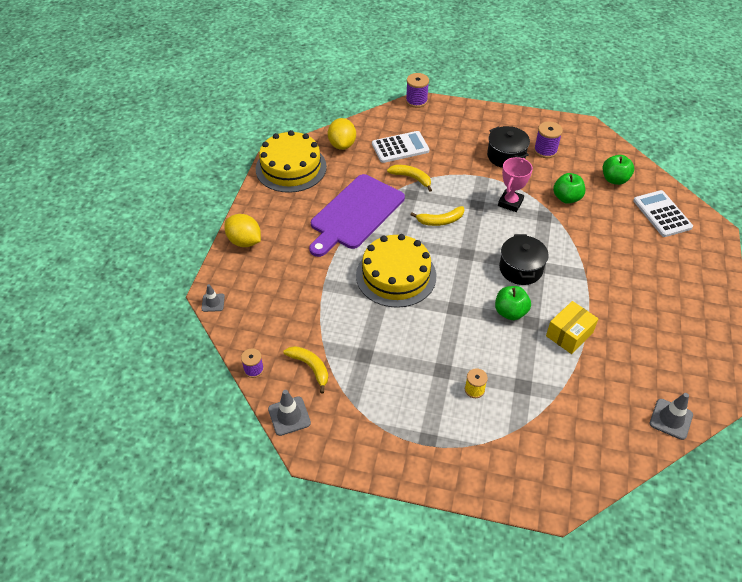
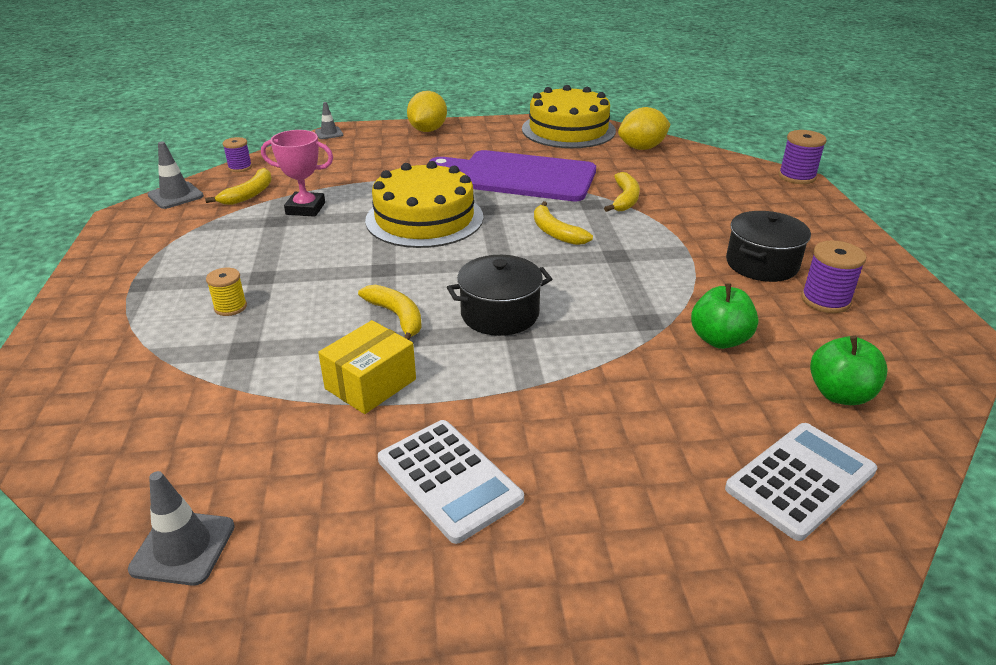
camera: 70 degrees right, 15 degrees down
white calculator [372,131,429,163] -> white calculator moved to [378,420,524,544]
green apple [495,286,531,320] -> yellow banana [358,285,422,340]
pink trophy [498,157,533,212] -> pink trophy moved to [261,130,333,217]
yellow box [546,301,599,354] -> yellow box turned 75 degrees counterclockwise [318,320,416,414]

